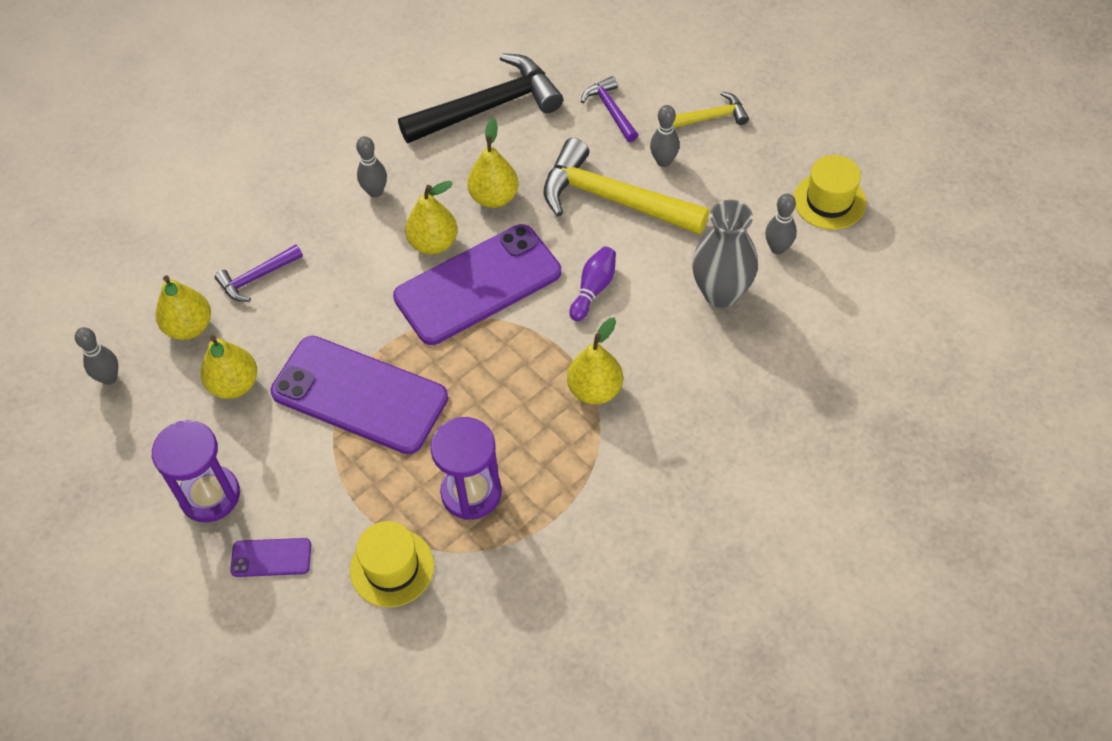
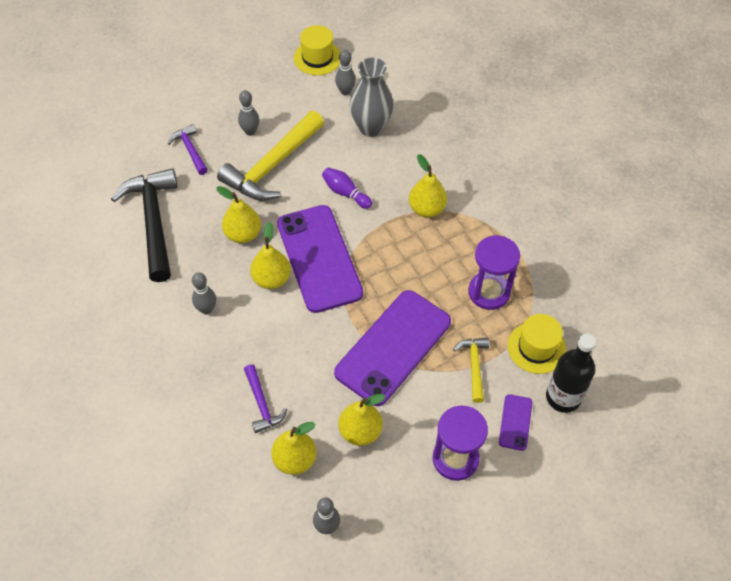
camera: 80 degrees left, 0 degrees up
purple hammer [581,76,638,142] -> purple hammer turned 75 degrees clockwise [168,124,208,175]
yellow hammer [673,91,749,128] -> yellow hammer moved to [453,338,489,403]
none -> black bottle [546,334,596,413]

